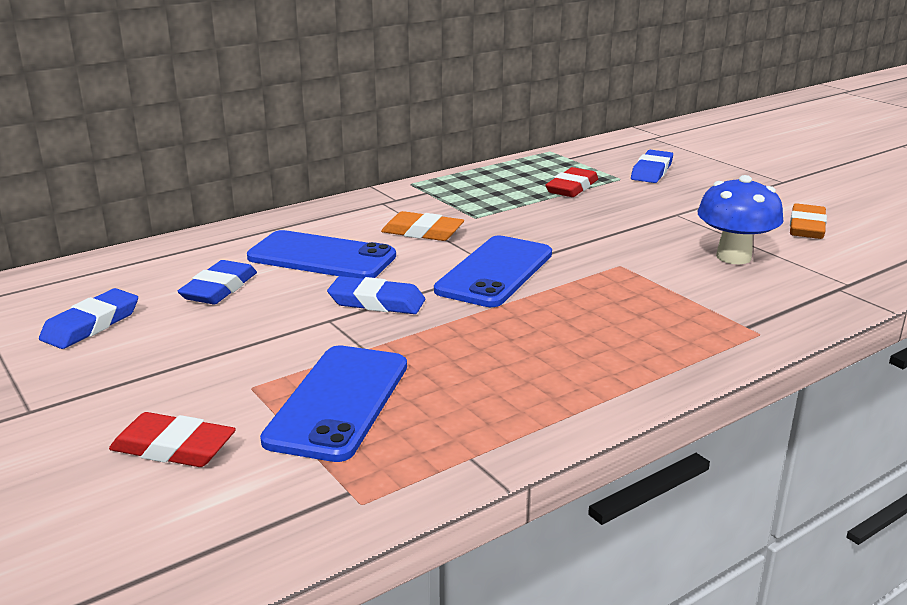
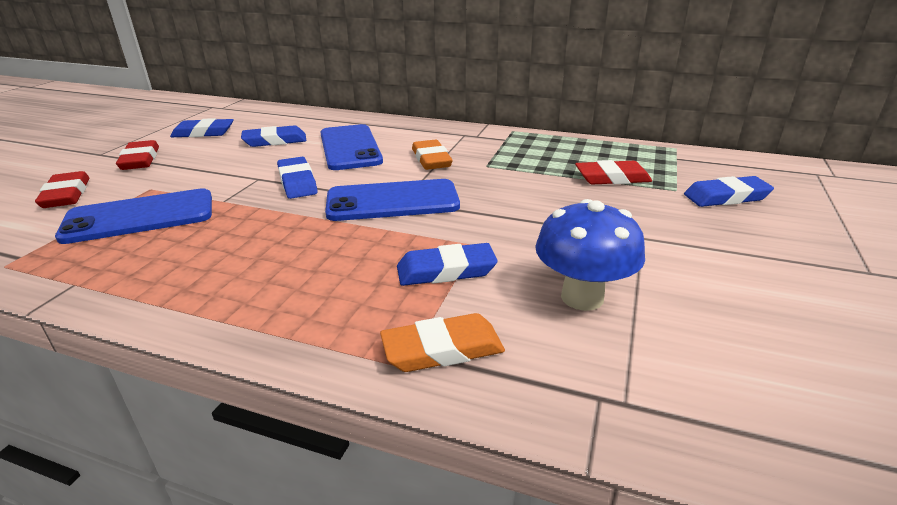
camera: 55 degrees right, 5 degrees up
orange eraser [790,203,827,239] -> orange eraser moved to [380,313,505,372]
none -> red eraser [116,140,159,170]
none -> blue eraser [397,243,498,286]

